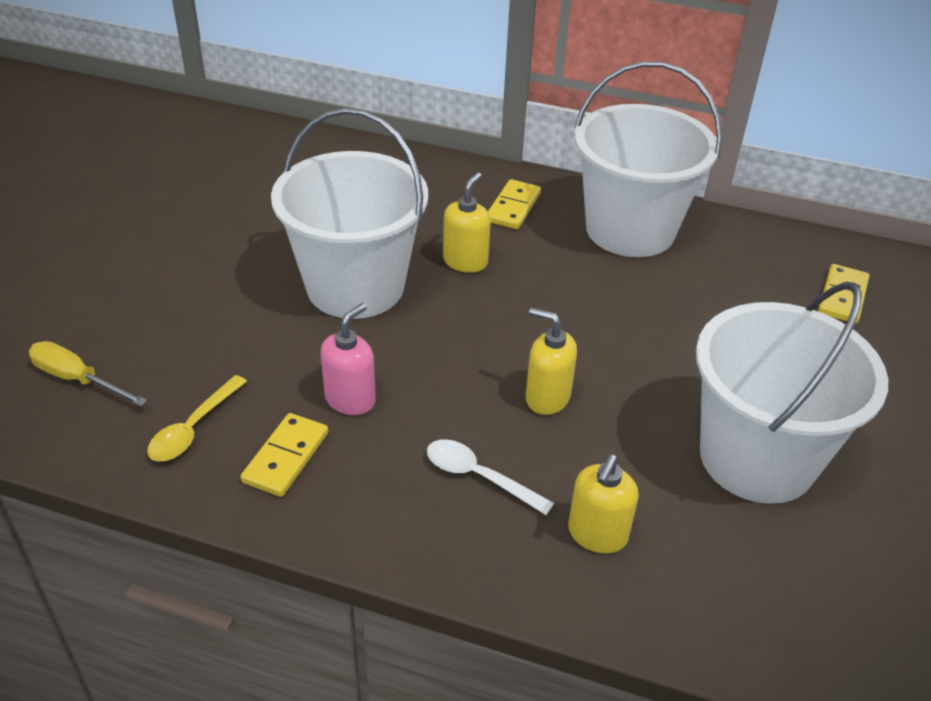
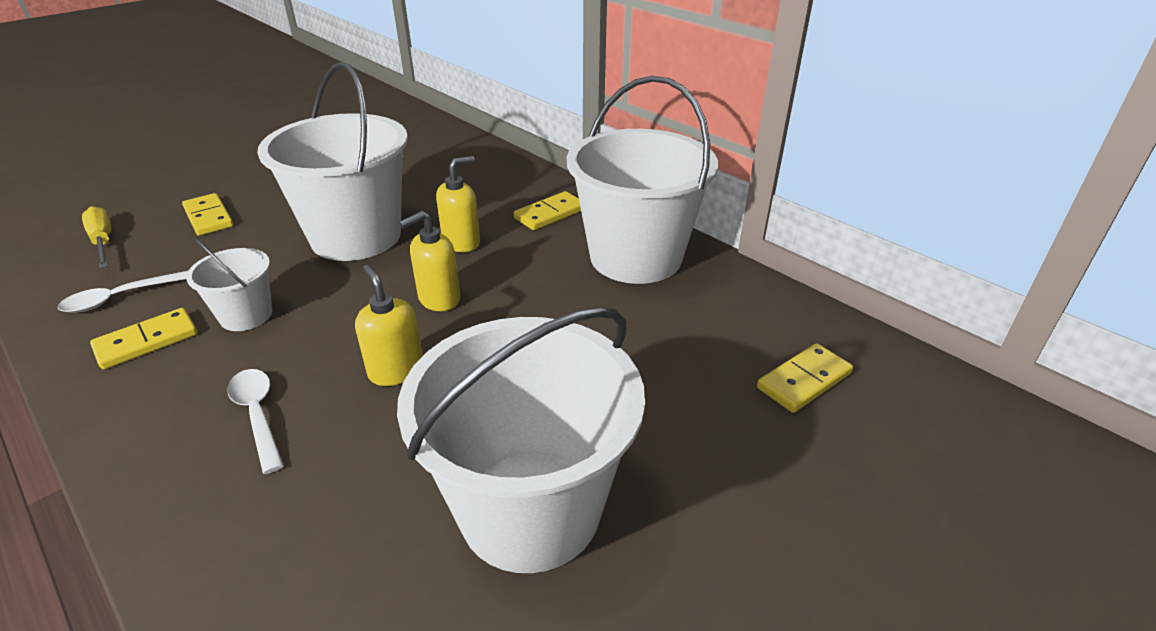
camera: 30 degrees right, 5 degrees down
yellow spoon [147,375,247,462] -> white spoon [57,271,188,313]
pink soap dispenser [321,303,376,415] -> white bucket [186,238,272,331]
yellow soap dispenser [568,454,639,554] -> yellow soap dispenser moved to [399,211,460,311]
none -> yellow domino [182,193,233,236]

